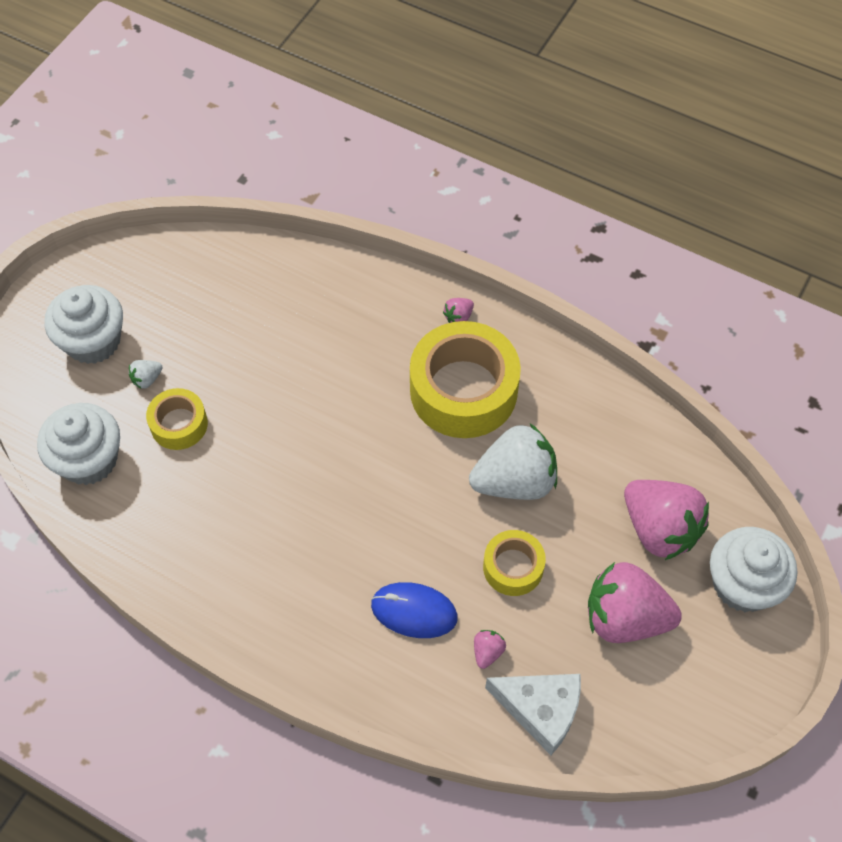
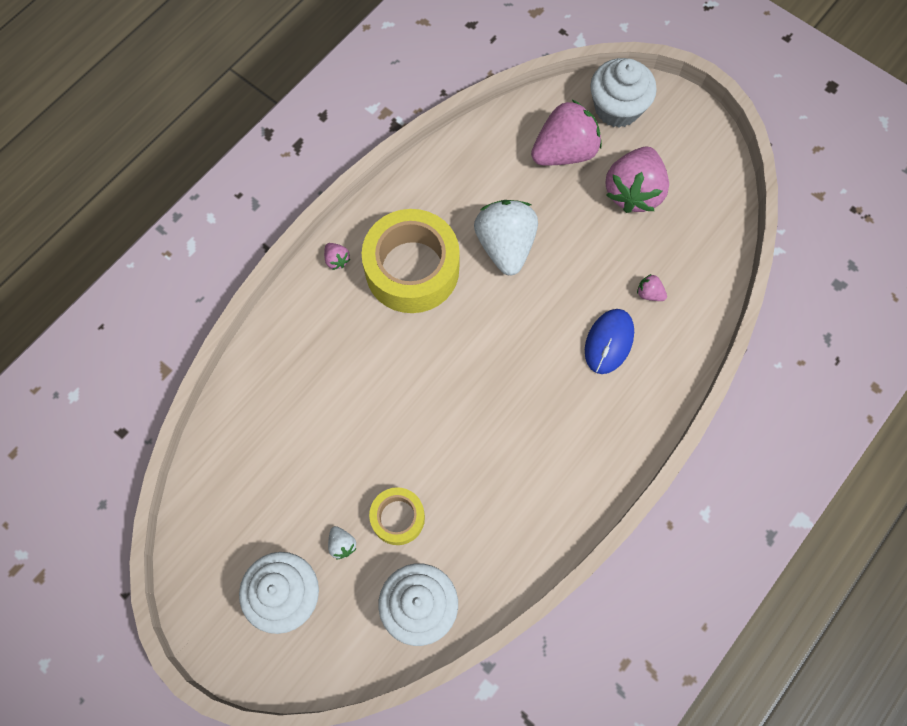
camera: 80 degrees left, 10 degrees up
yellow tape [483,530,546,596] -> none
white cheese [485,674,581,755] -> none

